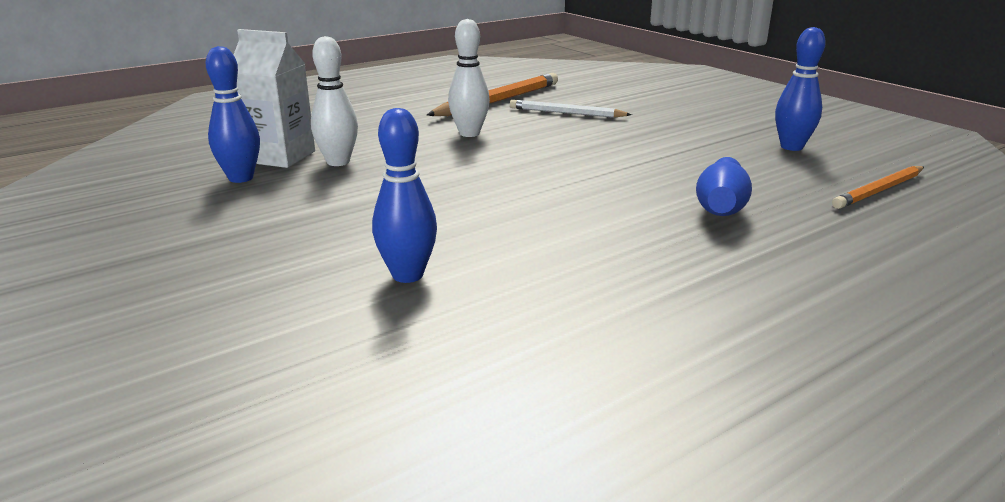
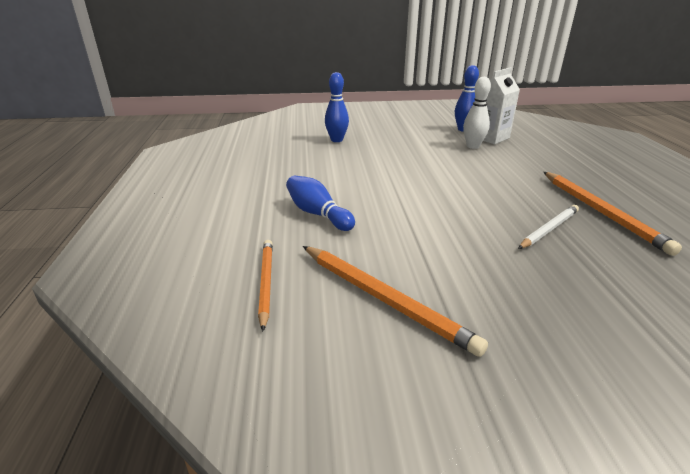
camera: 120 degrees right, 5 degrees up
white bowling pin [448,19,490,137] -> none
blue bowling pin [775,27,826,151] -> orange pencil [303,246,488,357]

